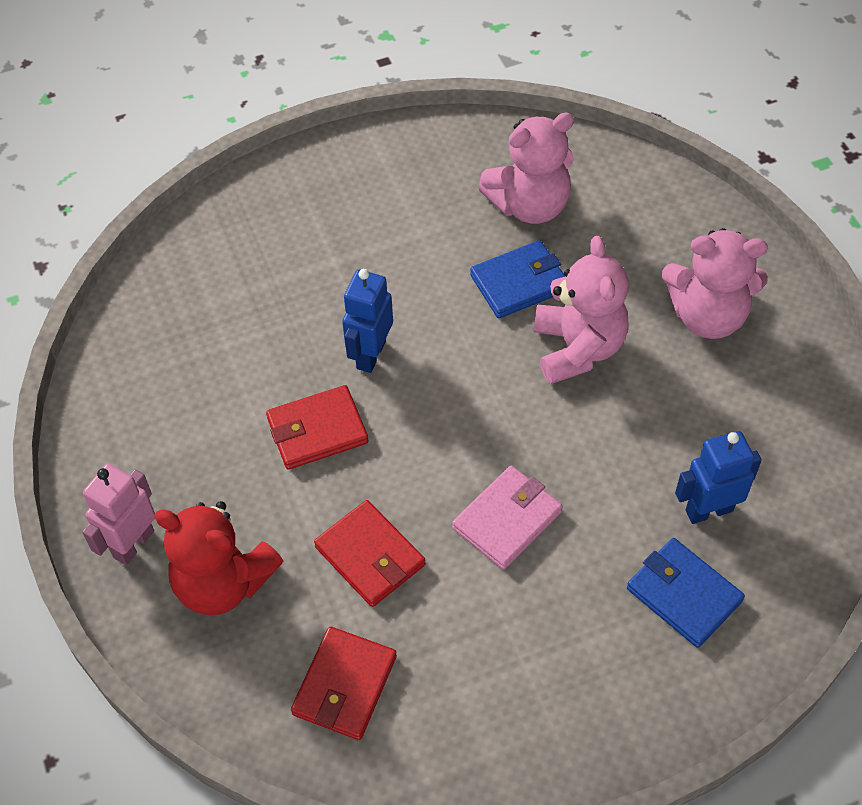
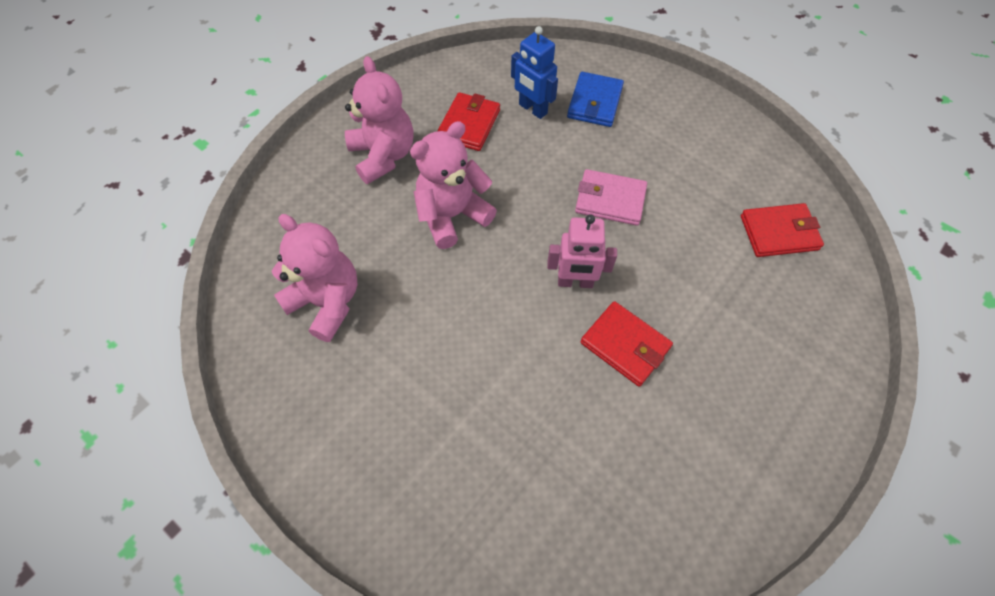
camera: 120 degrees left, 5 degrees up
pink robot [82,464,155,565] -> pink robot moved to [547,214,617,288]
red teddy bear [154,501,283,615] -> none
red wallet [314,500,425,607] -> red wallet moved to [437,92,500,151]
blue robot [342,269,393,373] -> none
blue wallet [470,240,565,319] -> none

